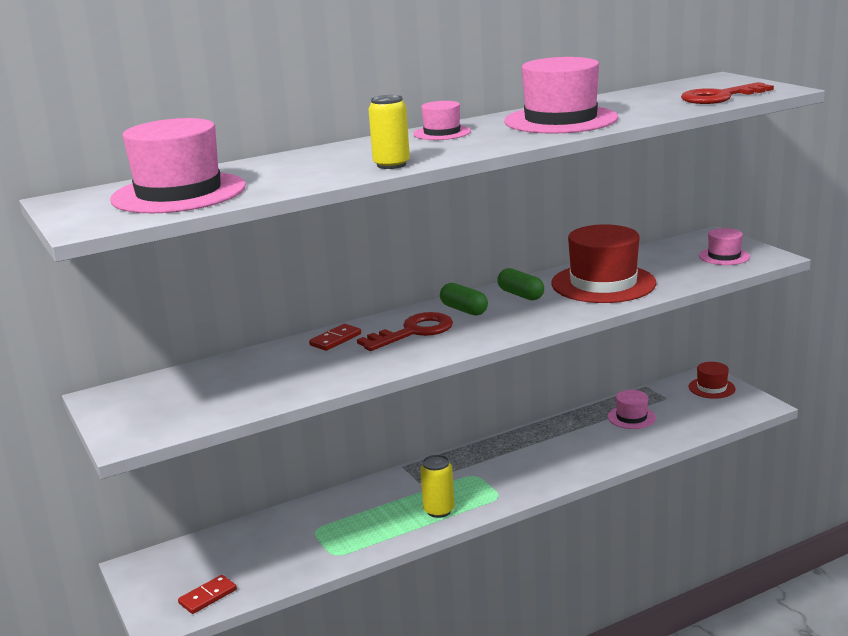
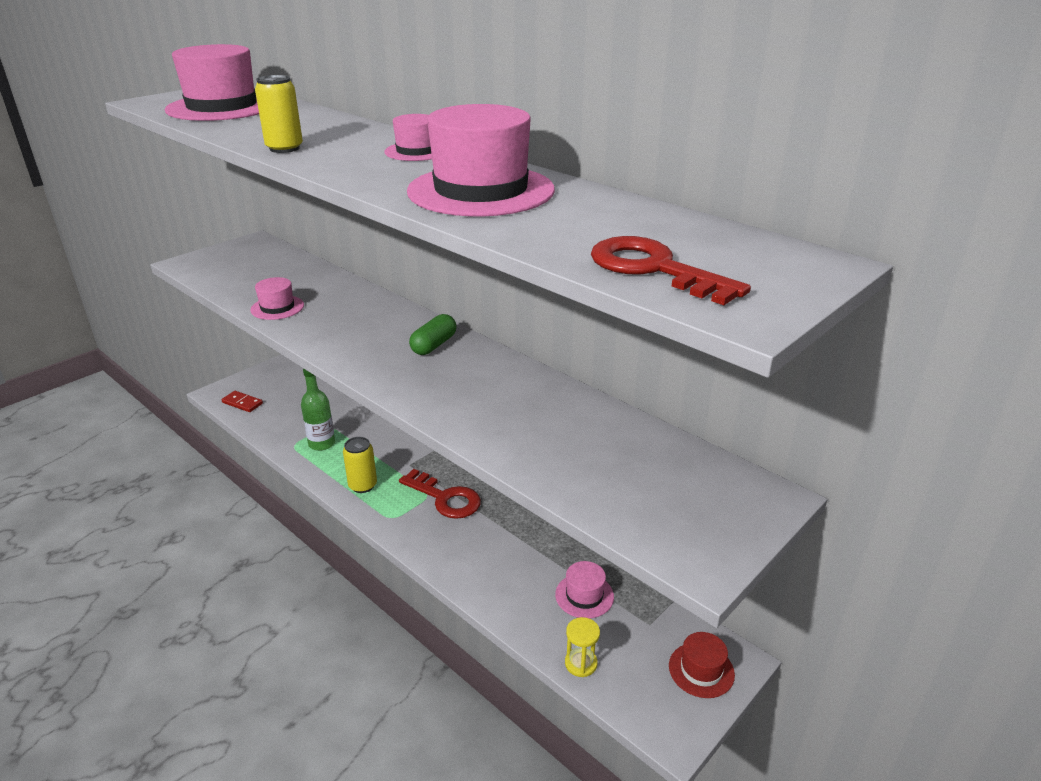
camera: 70 degrees right, 10 degrees up
red domino [309,324,361,351] -> none
red key [357,312,453,351] -> red key moved to [399,469,481,519]
green capsule [497,268,544,300] -> none
red hat [551,224,656,303] -> none
pink hat [699,228,750,265] -> pink hat moved to [250,277,304,320]
none -> green bottle [301,369,335,451]
none -> yellow hourglass [565,617,600,677]

